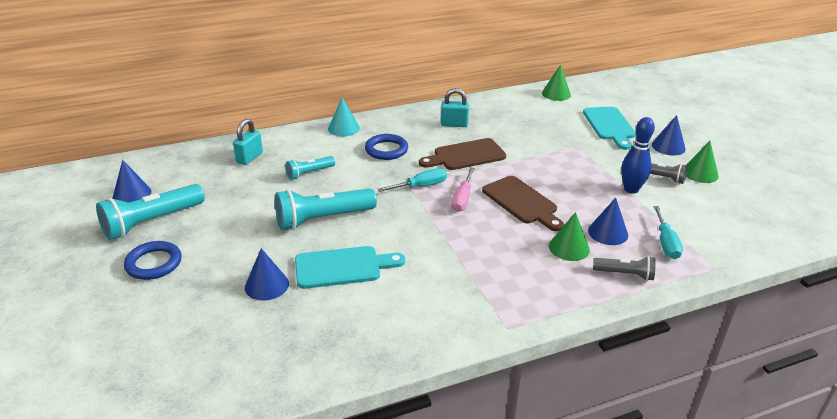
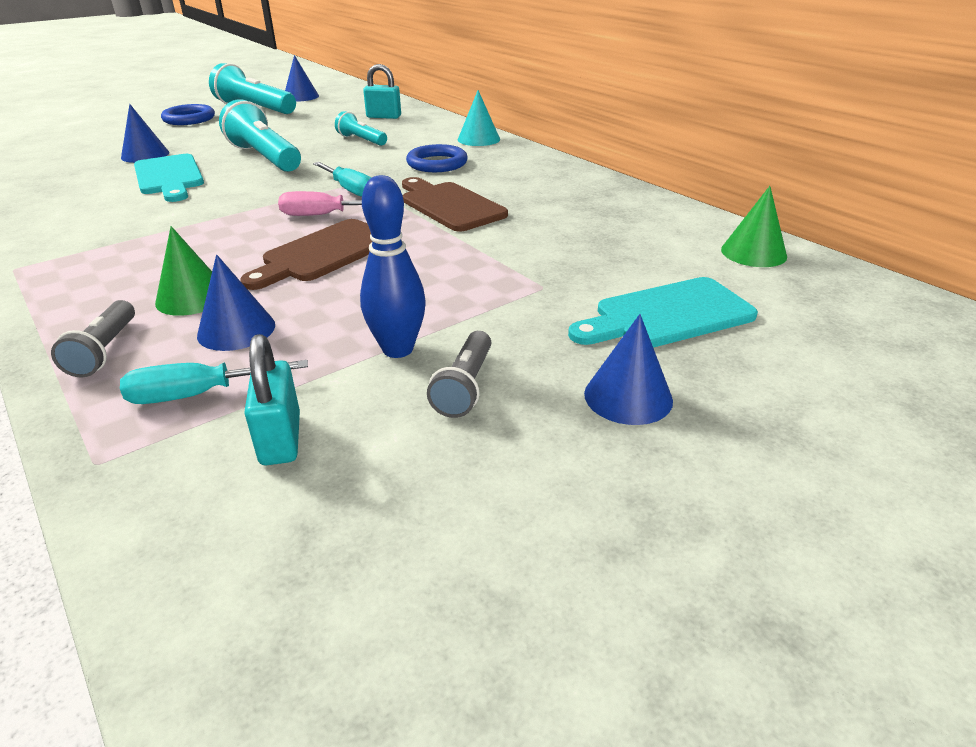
camera: 75 degrees right, 0 degrees up
turquoise padlock [441,88,469,127] -> turquoise padlock moved to [244,334,300,465]
green cone [686,141,719,183] -> none

